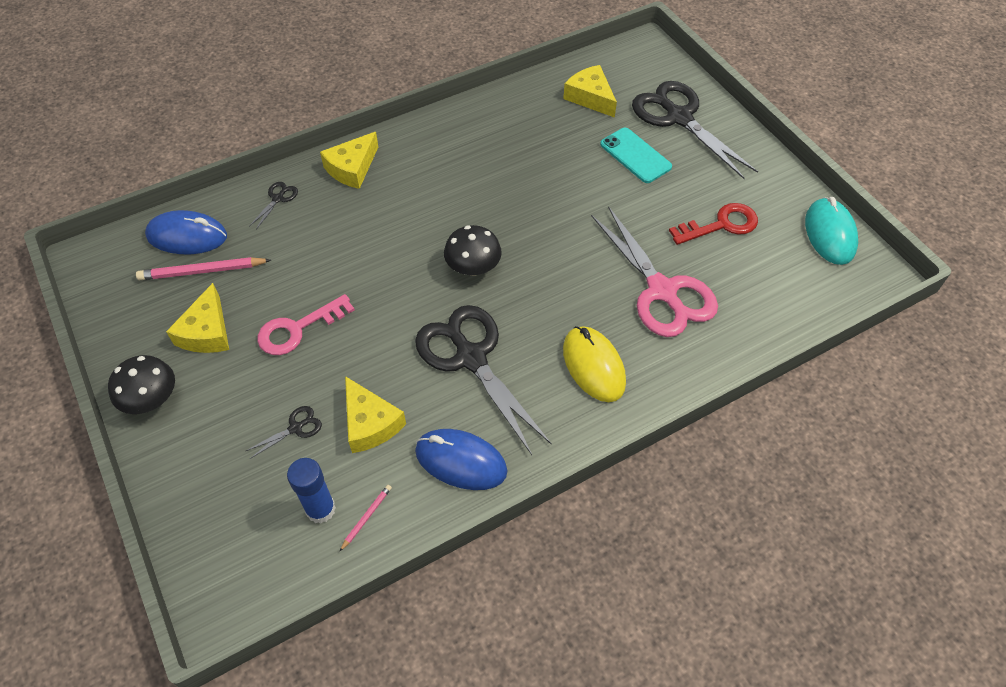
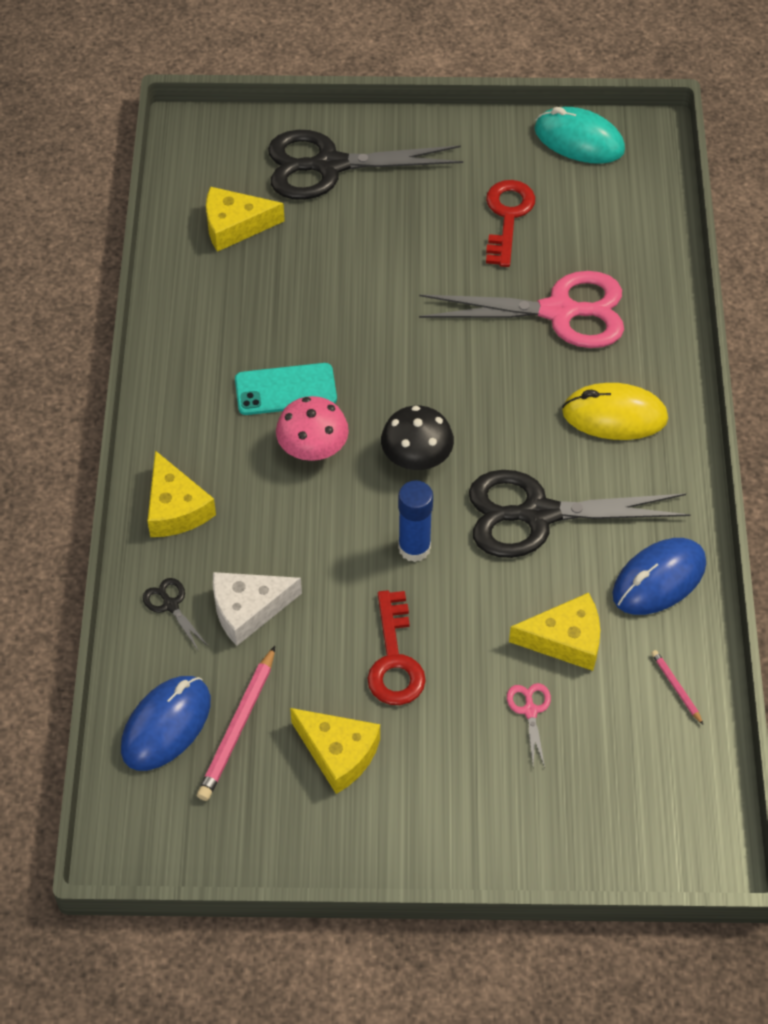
camera: 60 degrees left, 0 degrees up
black mushroom [108,355,175,414] -> none
black scissors [246,406,322,459] -> pink scissors [507,683,551,768]
pink key [257,294,355,355] -> red key [367,590,426,705]
blue glue stick [287,458,336,523] -> blue glue stick moved to [398,480,433,562]
turquoise phone [600,128,672,183] -> turquoise phone moved to [235,363,337,415]
none -> white cheese [213,572,302,646]
none -> pink mushroom [276,396,349,461]

